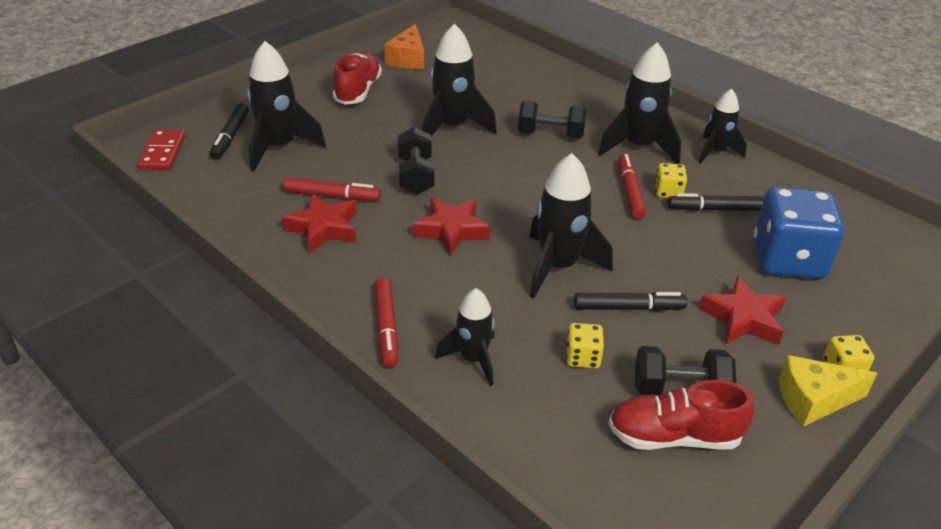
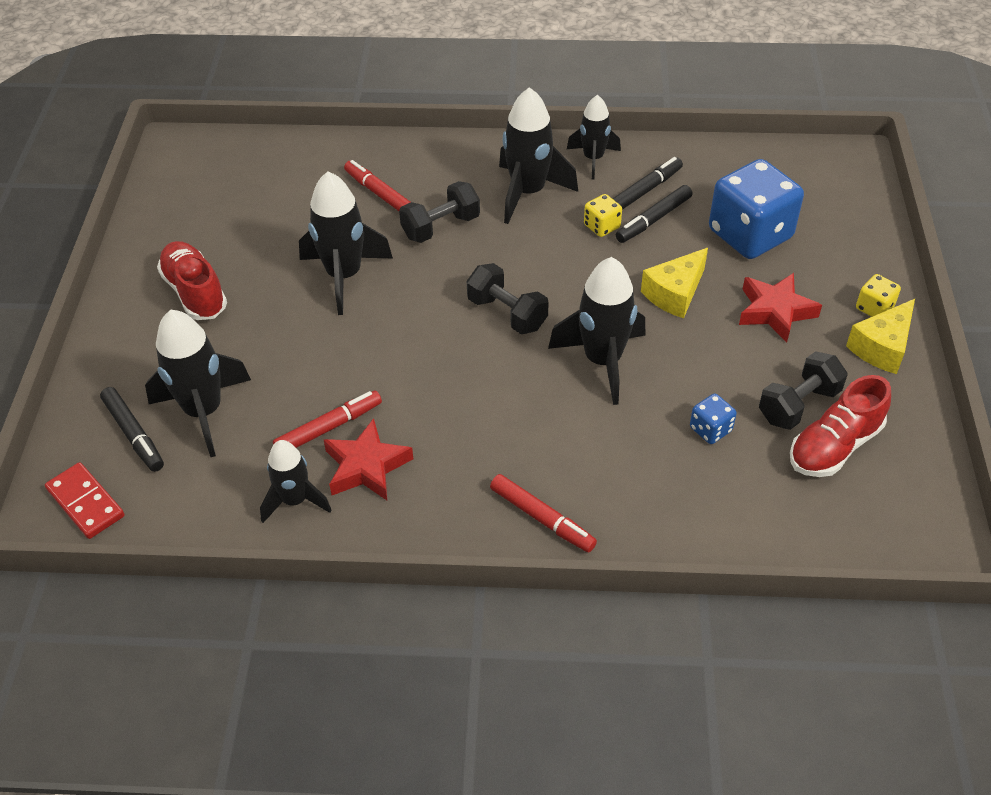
camera: 40 degrees left, 10 degrees up
orange cheese [384,24,424,69] -> none
black dumbbell [398,127,434,195] -> black dumbbell moved to [467,263,549,334]
red star [413,198,490,256] -> none
black rocket [435,288,495,386] -> black rocket moved to [260,440,332,523]
yellow dice [566,323,604,369] -> blue dice [690,394,737,444]
black marker [574,292,687,311] -> black marker moved to [613,157,683,210]
red marker [618,154,646,219] -> red marker moved to [344,160,410,211]
none -> yellow cheese [641,248,708,318]

